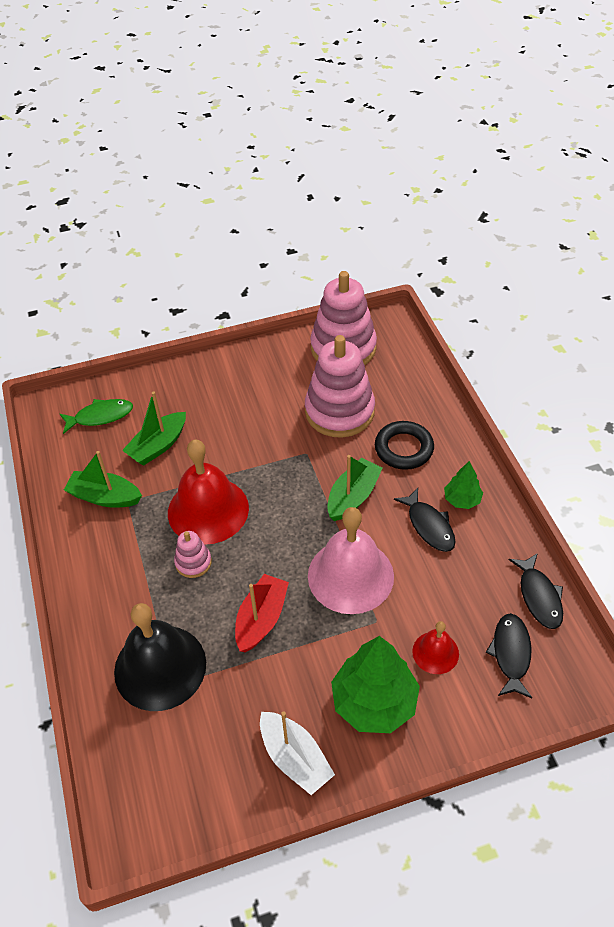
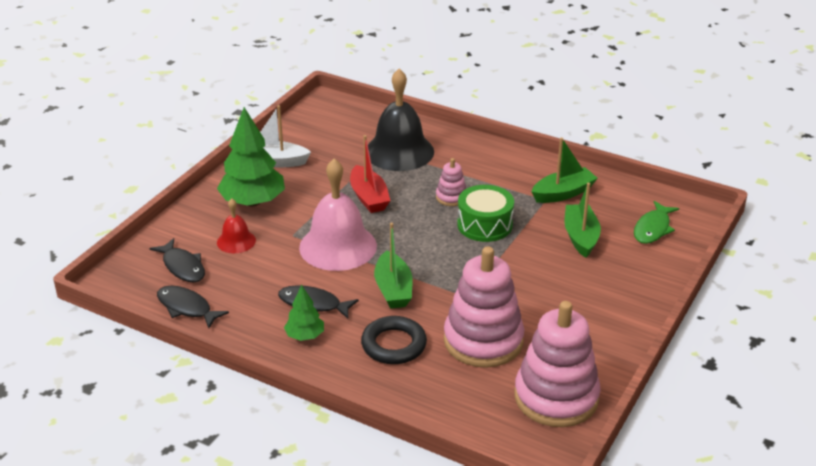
camera: 135 degrees right, 15 degrees down
red bell [168,440,249,545] -> green drum [457,185,514,242]

